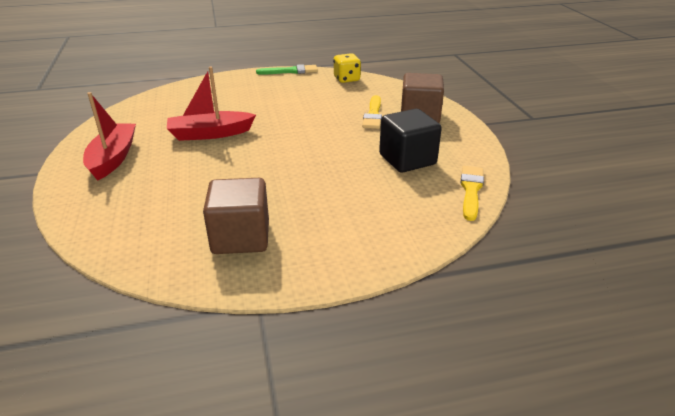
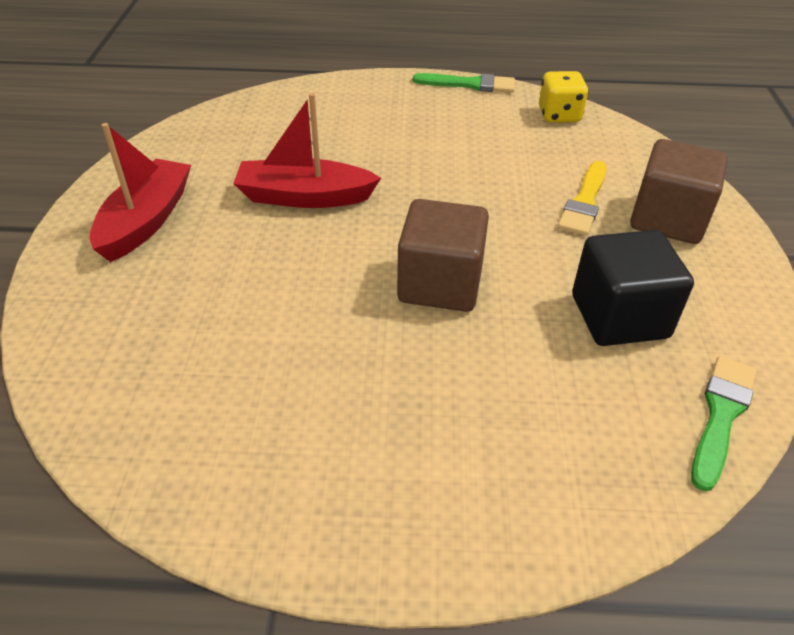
camera: 15 degrees right, 10 degrees up
brown cube [203,178,269,254] -> brown cube moved to [397,199,489,312]
yellow brush [461,166,484,221] -> green brush [691,356,757,491]

